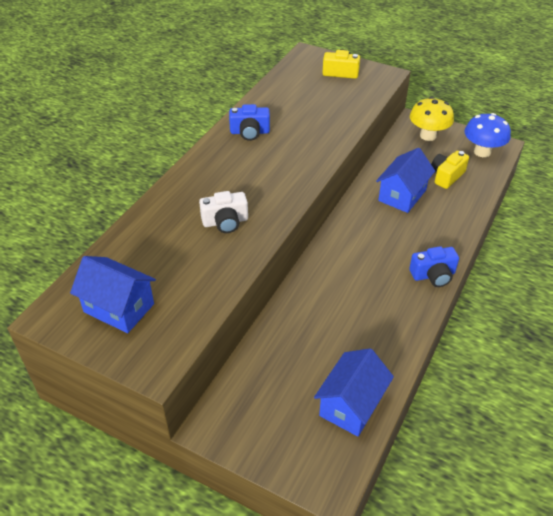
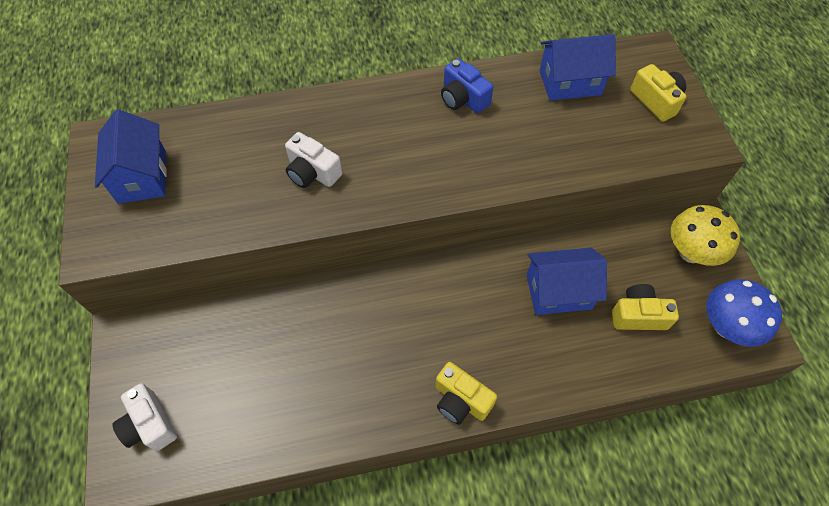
camera: 50 degrees right, 15 degrees up
blue house [314,348,394,437] -> blue house moved to [540,34,616,101]
blue camera [409,246,459,287] -> yellow camera [435,362,497,424]
none -> white camera [112,383,177,451]

